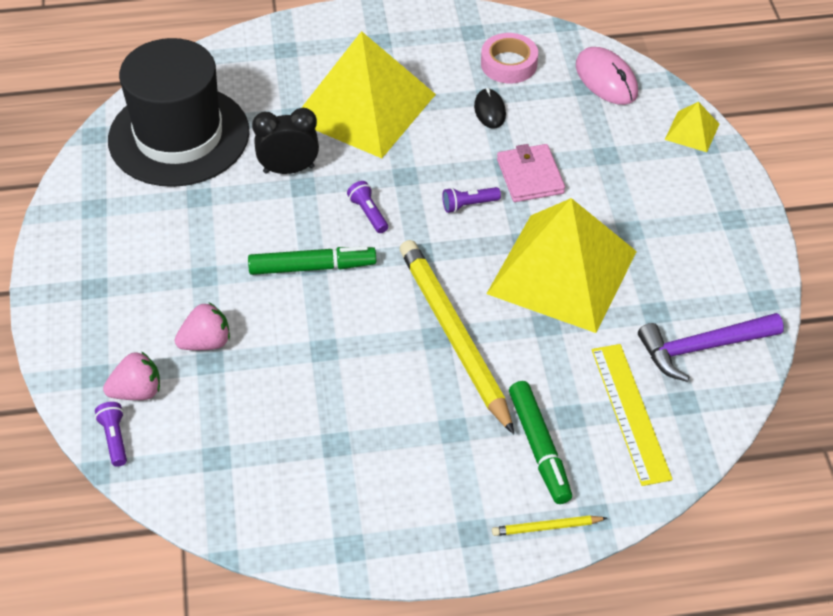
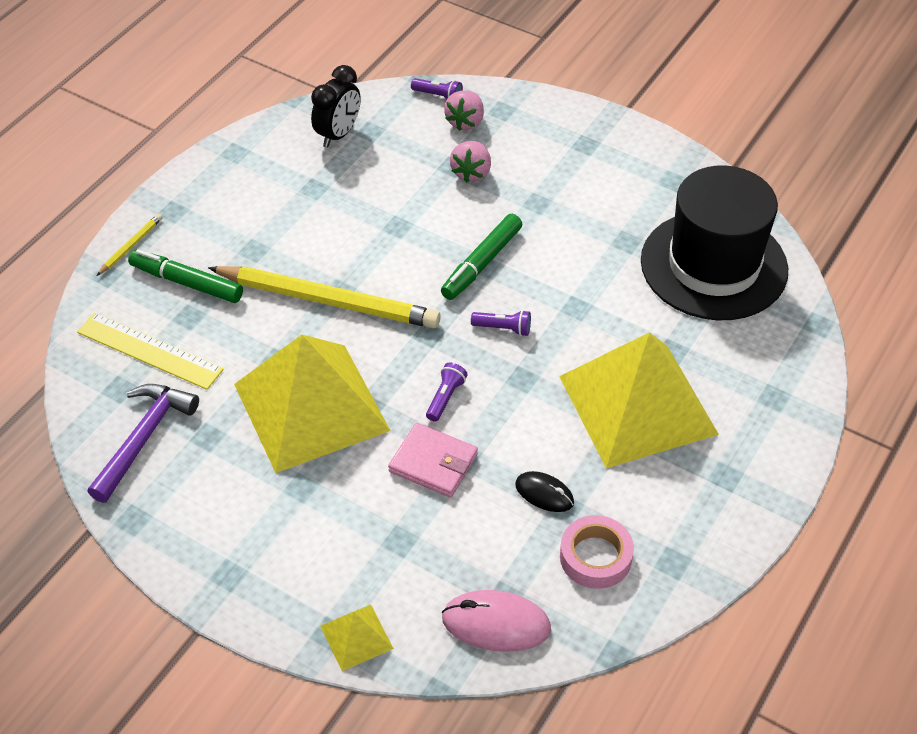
camera: 130 degrees right, 0 degrees up
black clock [252,108,319,174] -> black clock moved to [311,65,361,148]

